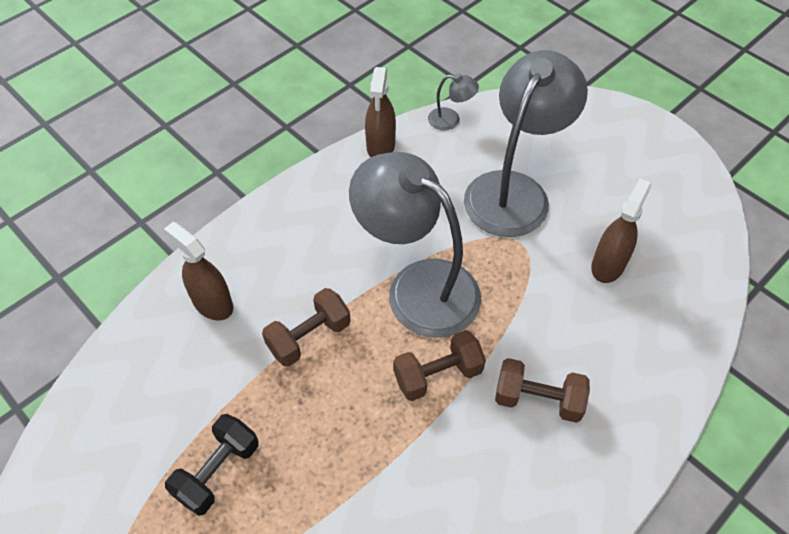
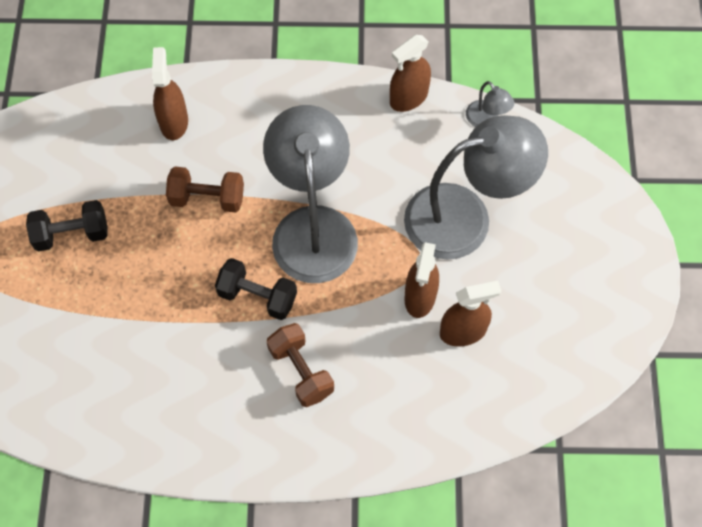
camera: 45 degrees right, 10 degrees up
brown dumbbell [393,330,486,401] -> black dumbbell [215,258,297,320]
none -> brown spray bottle [405,242,439,318]

